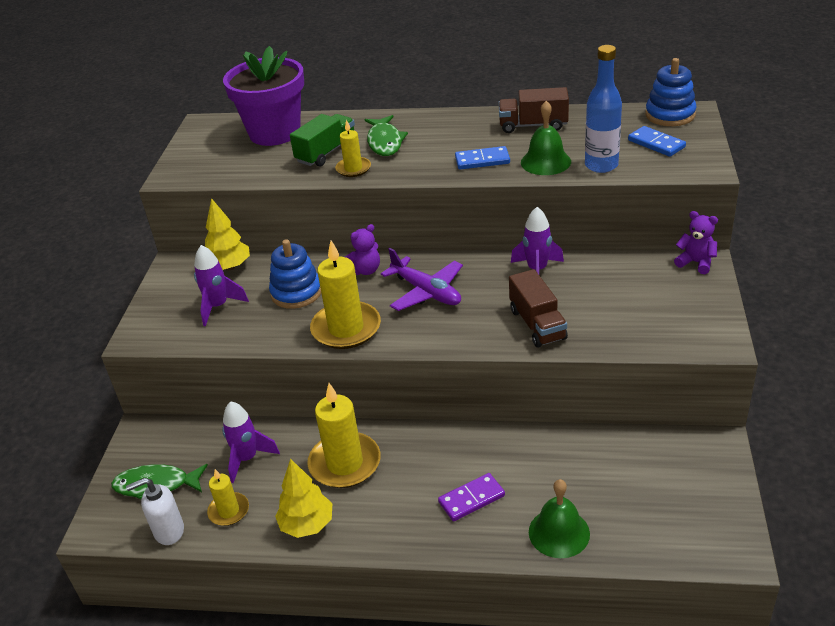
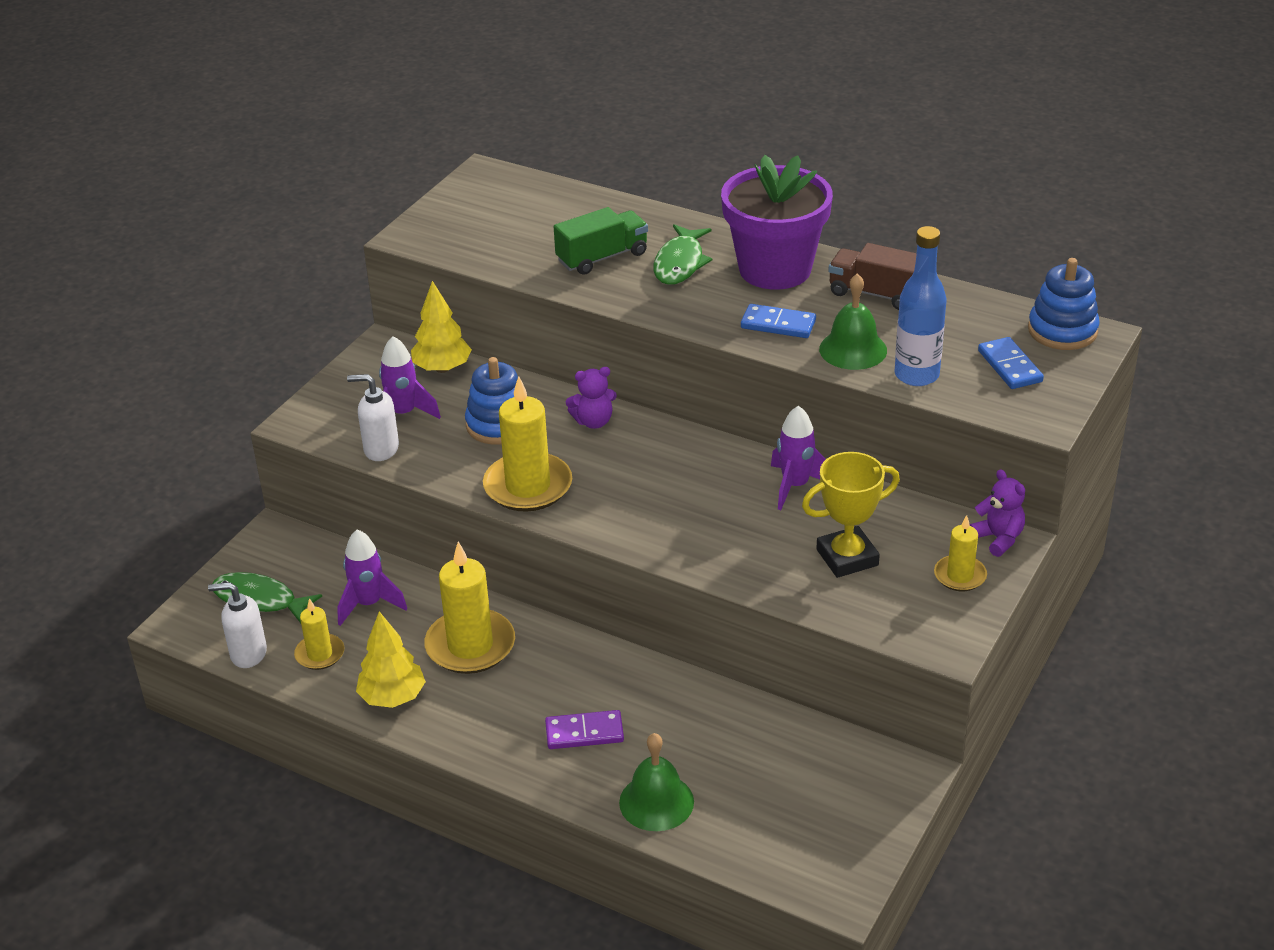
camera: 20 degrees right, 0 degrees up
purple flower pot [223,46,304,146] -> purple flower pot moved to [721,155,833,290]
yellow candle [335,120,371,177] -> yellow candle moved to [934,515,987,591]
purple plane [381,248,463,311] -> none
brown truck [509,269,568,348] -> none
none -> white soap dispenser [347,374,399,461]
none -> yellow trophy [802,452,900,578]

